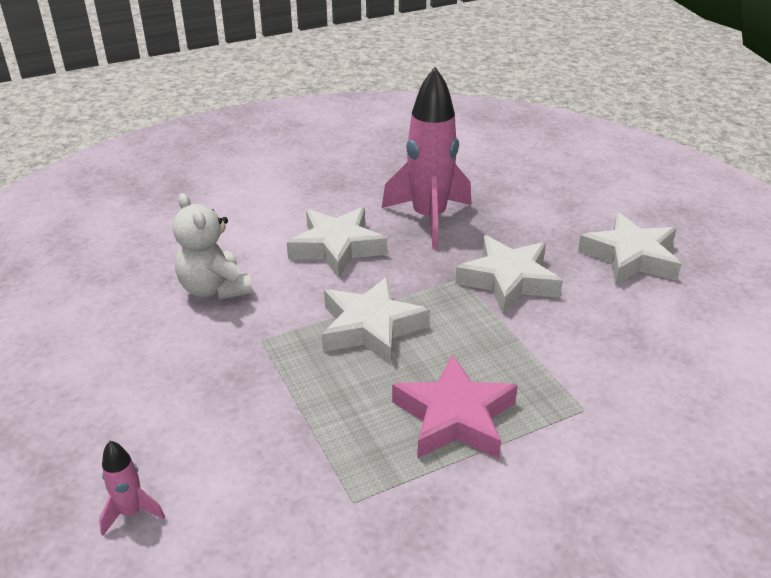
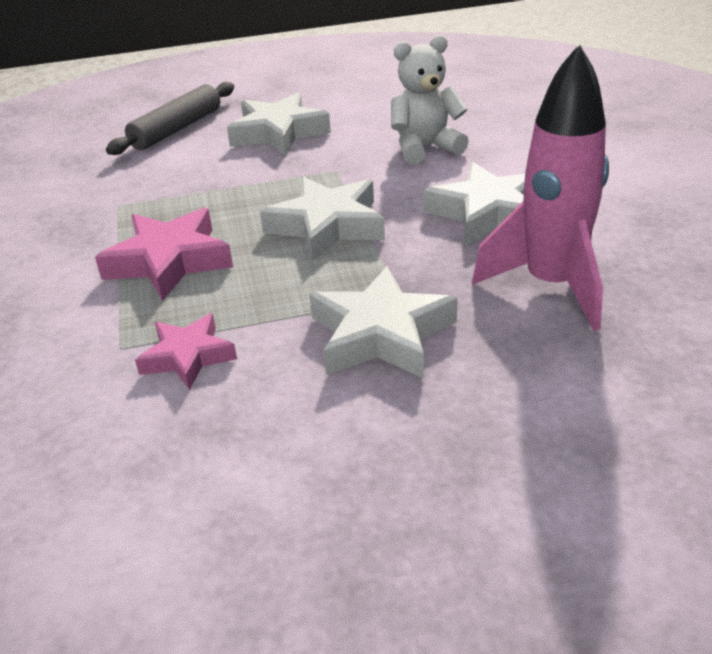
camera: 105 degrees right, 0 degrees up
pink rocket [99,441,165,536] -> grey rolling pin [106,82,234,155]
white star [578,212,681,285] -> white star moved to [227,93,331,155]
none -> pink star [135,313,237,390]

